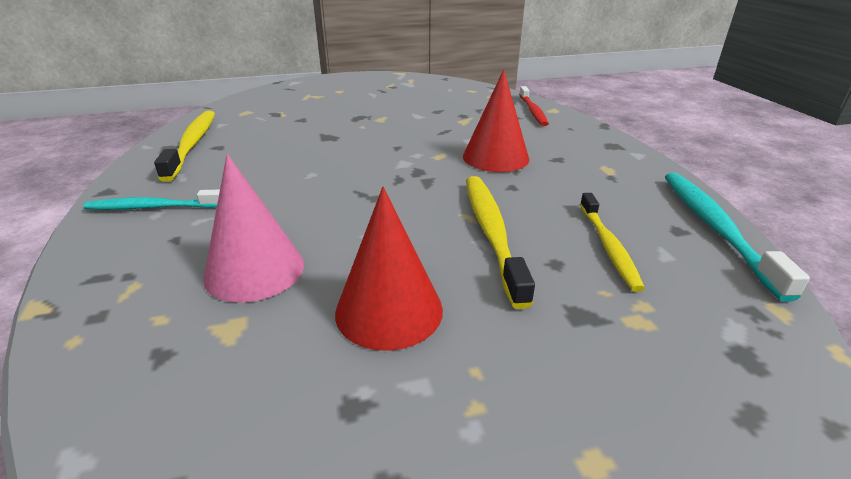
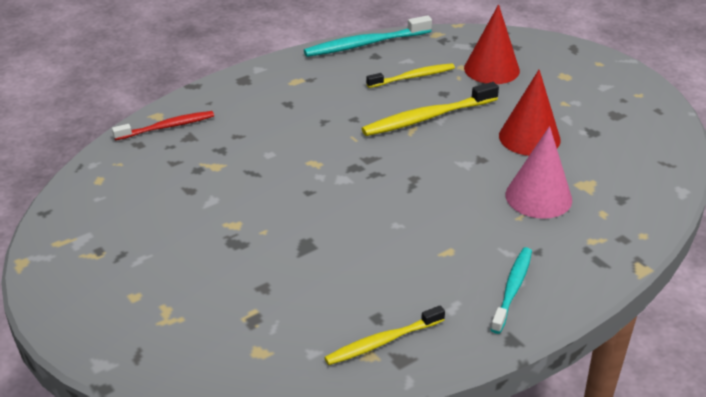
camera: 110 degrees left, 5 degrees up
turquoise toothbrush [83,190,220,210] -> turquoise toothbrush turned 135 degrees counterclockwise [491,247,532,334]
yellow toothbrush [154,110,215,182] -> yellow toothbrush [324,305,445,365], size x0.67
red cone [463,70,529,172] -> red cone moved to [464,4,520,84]

